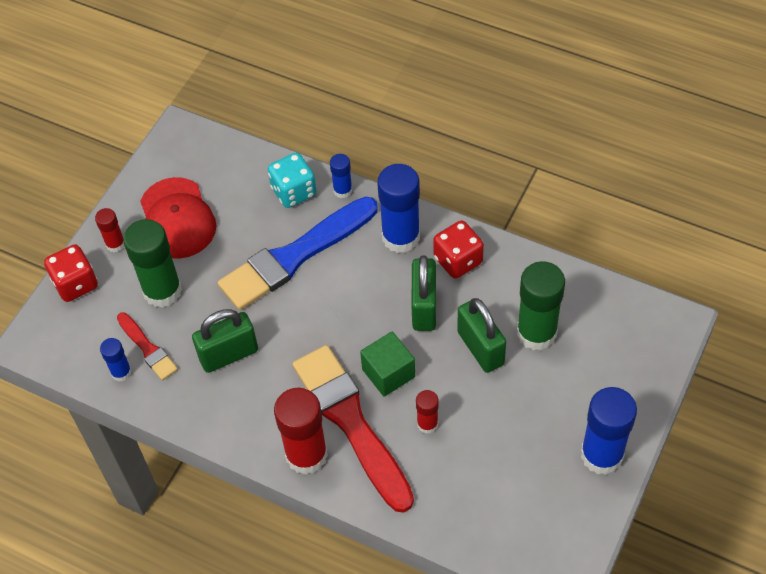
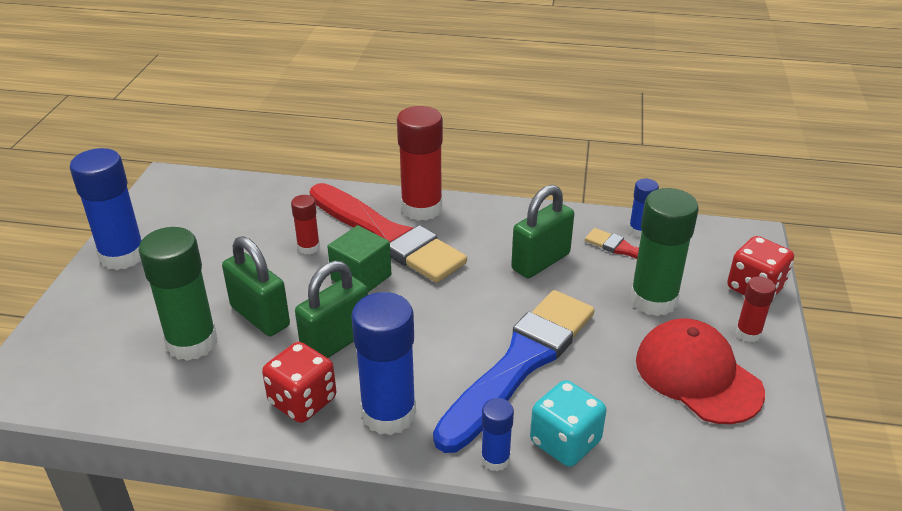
camera: 160 degrees right, 20 degrees down
green padlock [411,255,436,331] -> green padlock turned 60 degrees clockwise [295,261,368,358]

